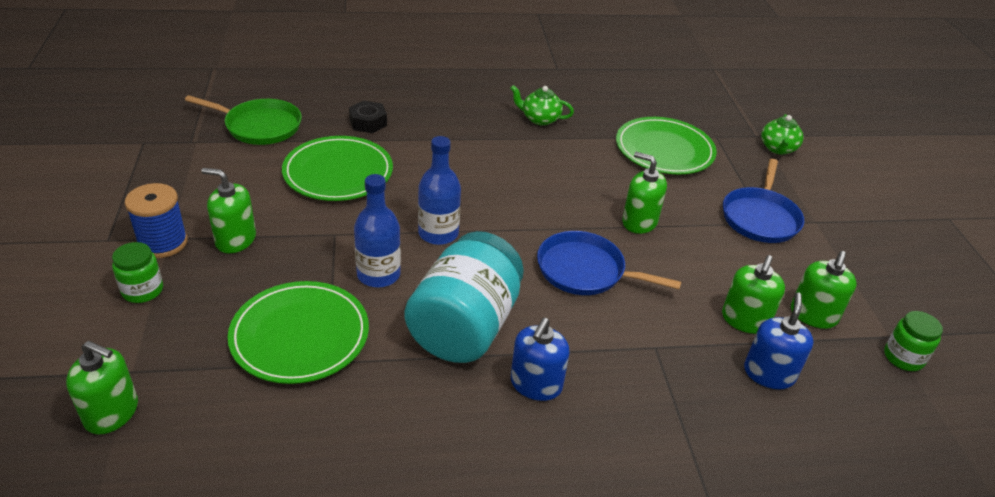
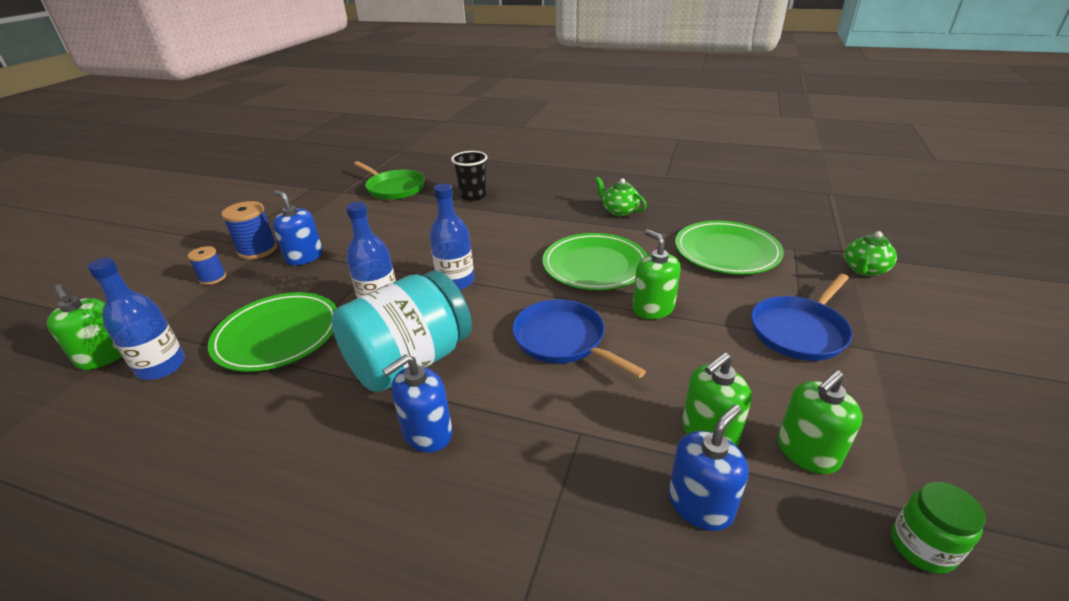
camera: 30 degrees right, 5 degrees down
green jar [112,242,163,303] -> blue spool [187,246,226,285]
green soap dispenser [201,168,256,253] -> blue soap dispenser [273,190,323,266]
green plate [282,136,393,201] -> green plate moved to [542,233,648,290]
black nut [349,101,387,133] -> black cup [451,151,487,201]
none -> blue bottle [87,258,185,380]

